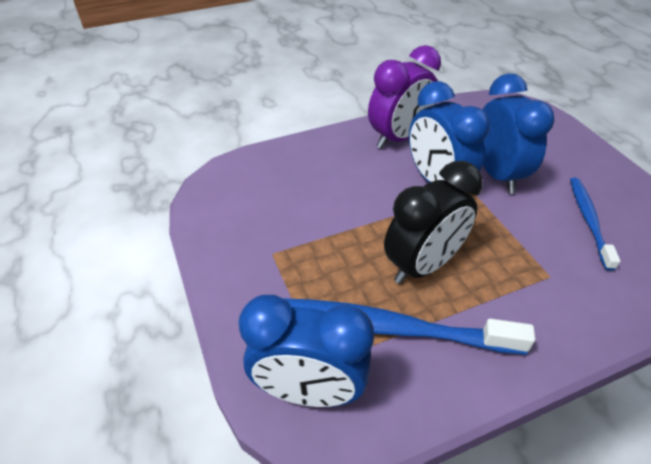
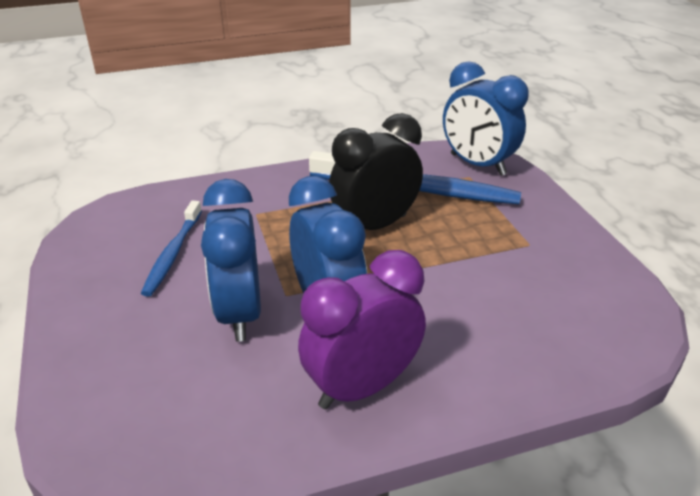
camera: 175 degrees left, 10 degrees down
blue clock [239,295,374,407] -> blue clock turned 150 degrees counterclockwise [443,61,529,176]

